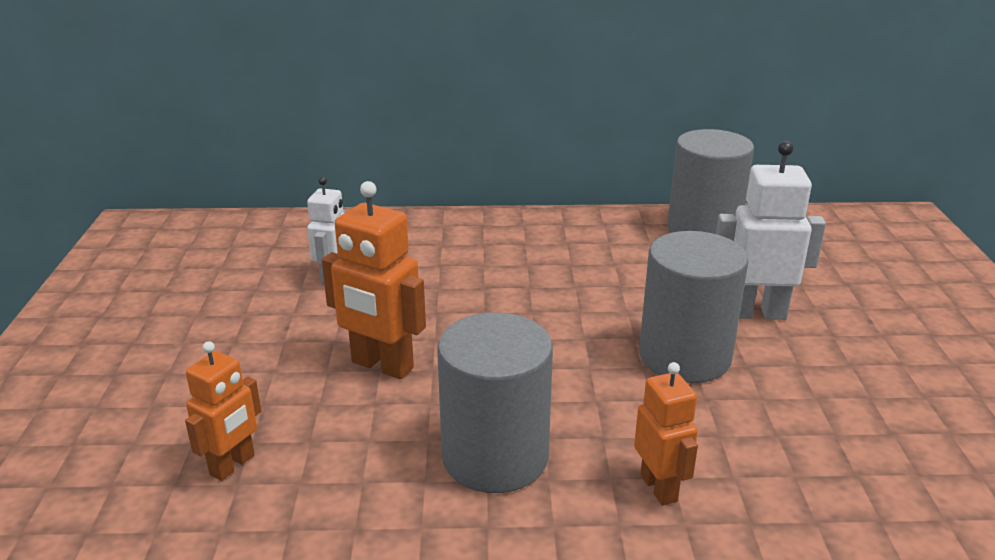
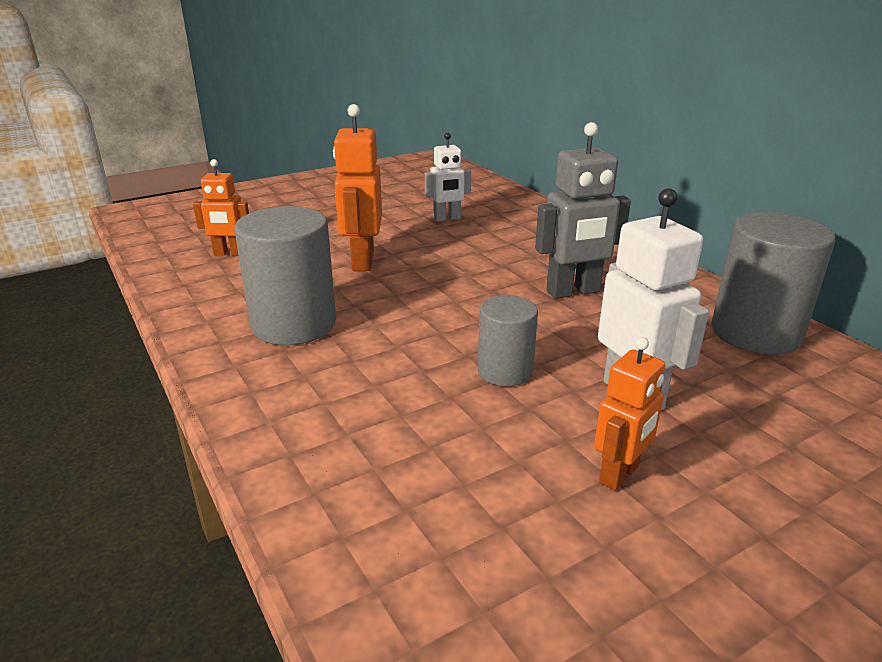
camera: 60 degrees right, 0 degrees up
orange robot [634,362,698,506] -> orange robot moved to [594,337,665,491]
grey cylinder [639,231,749,383] -> grey cylinder [478,295,538,386], size x0.59
none -> grey robot [535,122,631,299]

